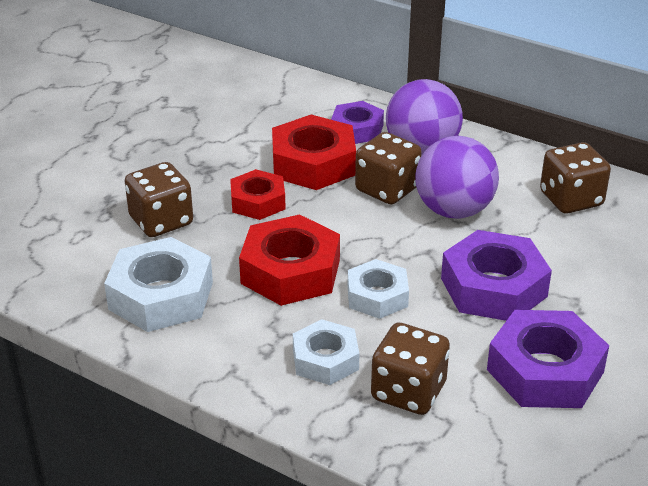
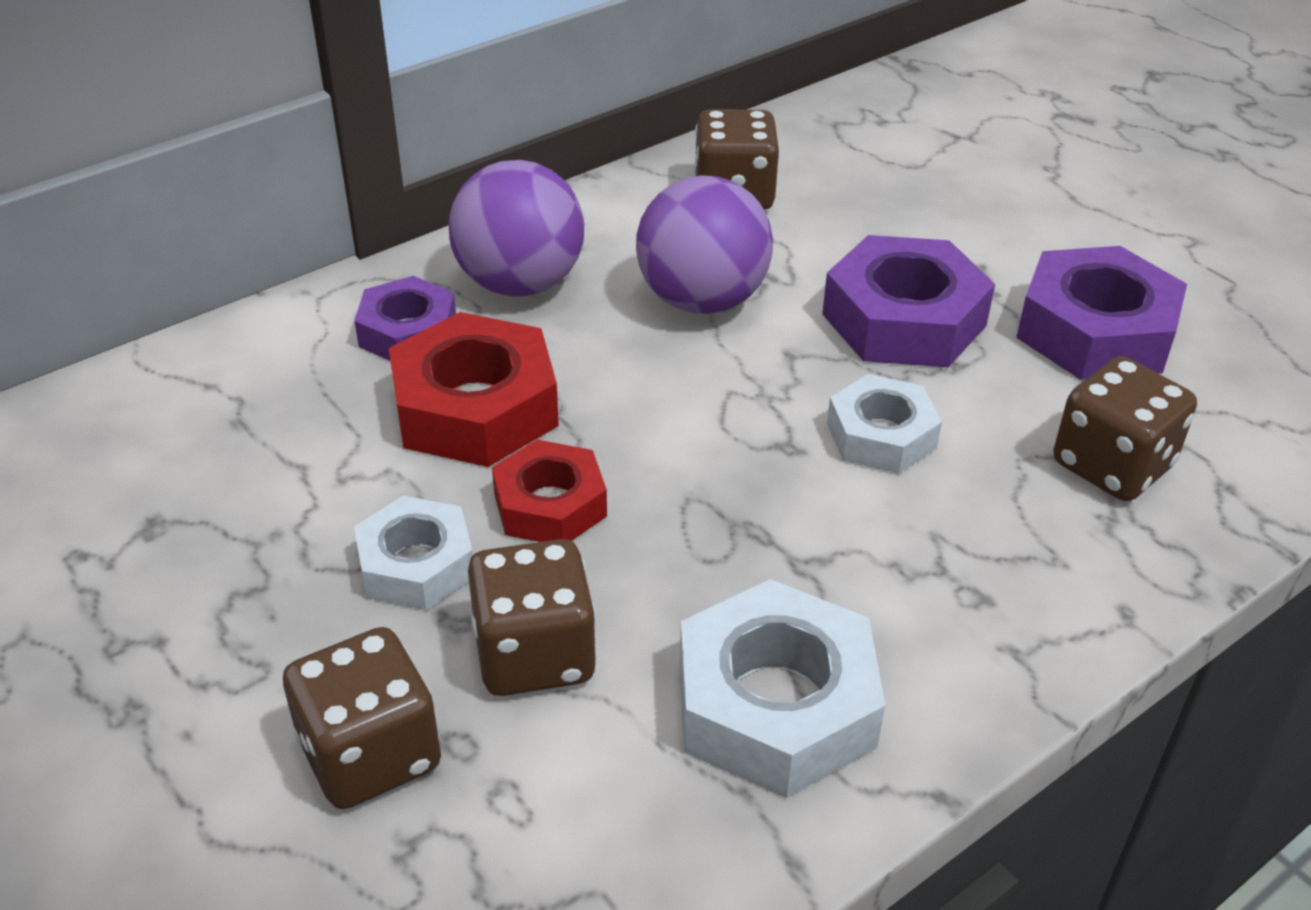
camera: 70 degrees left, 5 degrees up
red nut [239,214,340,306] -> none
white nut [293,319,359,385] -> white nut moved to [354,496,473,610]
brown dice [355,132,422,205] -> brown dice moved to [283,627,441,809]

